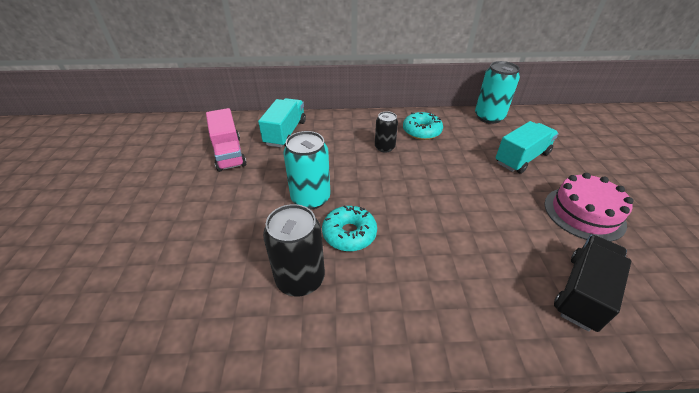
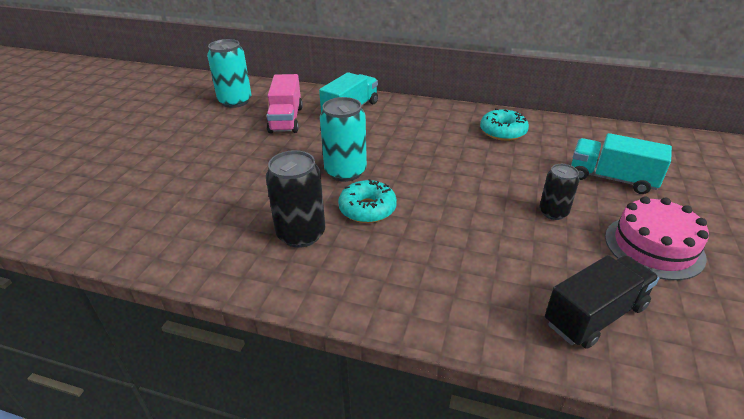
camera: 20 degrees right, 5 degrees down
black can [375,111,398,153] -> black can moved to [539,164,579,220]
turquoise can [475,61,520,124] -> turquoise can moved to [207,39,251,108]
turquoise truck [495,121,559,174] -> turquoise truck turned 135 degrees counterclockwise [571,133,672,194]

